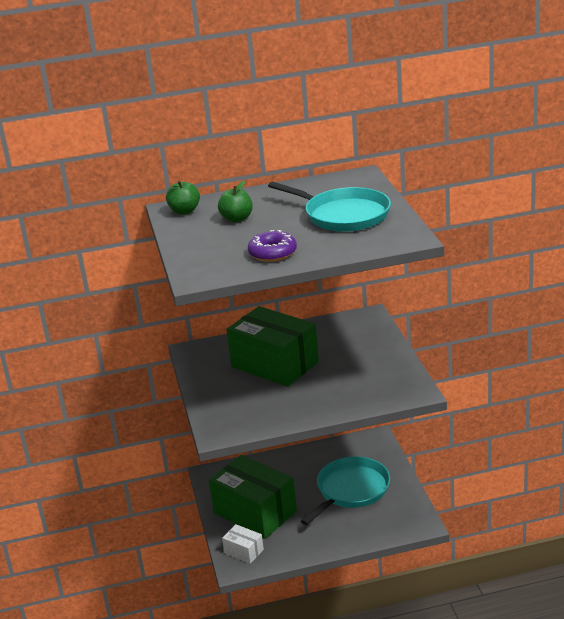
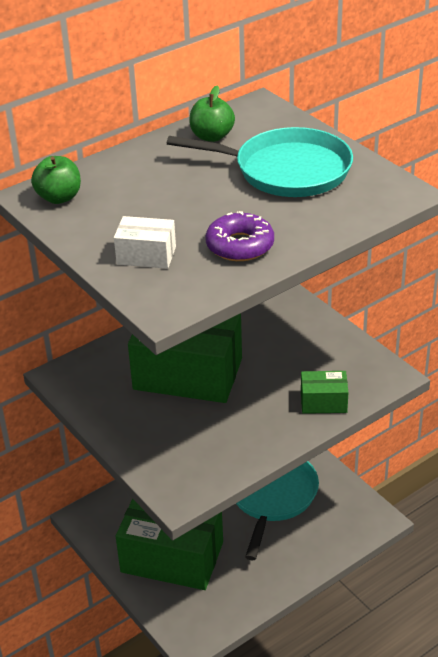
camera: 25 degrees left, 10 degrees up
green apple [218,181,253,222] -> green apple moved to [189,86,235,142]
white box [222,524,264,564] -> white box moved to [114,216,176,269]
none -> green box [301,371,348,414]

